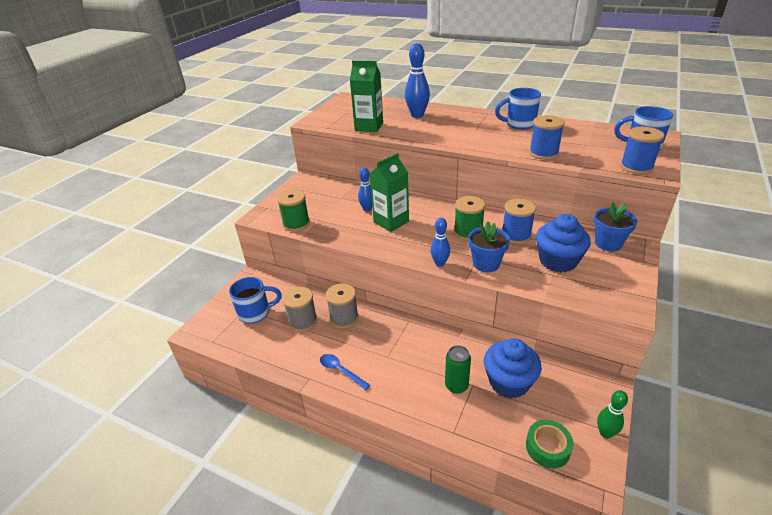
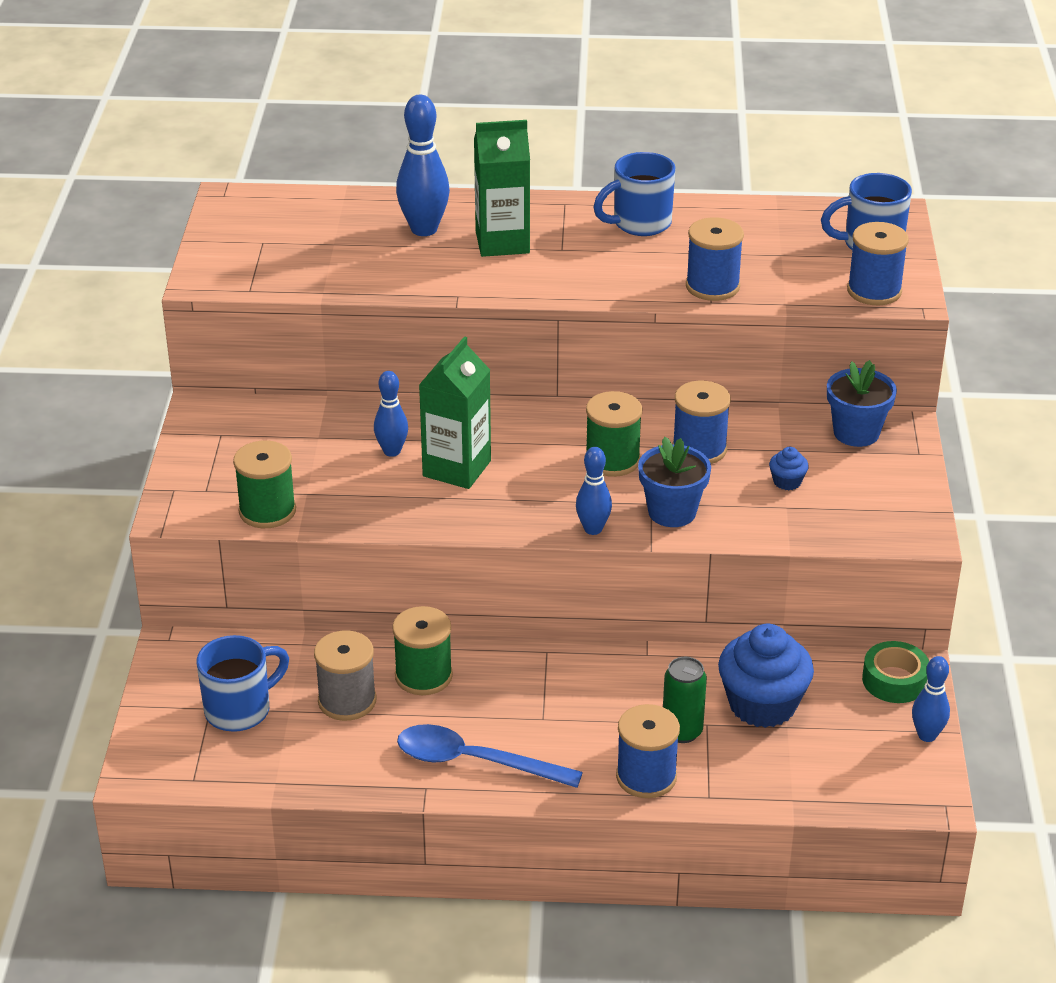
camera: 25 degrees left, 0 degrees up
blue spoon [320,354,371,390] -> blue spoon [397,724,583,788], size x1.63
grey spool [326,284,359,329] -> green spool [392,606,453,695]
green carton [350,60,383,132] -> green carton moved to [474,120,530,257]
green tape [526,420,573,469] -> green tape moved to [862,641,929,703]
blue cupcake [536,214,591,273] -> blue cupcake [769,447,809,490], size x0.43
green bowling pin [597,390,628,438] -> blue bowling pin [912,656,950,742]
none -> blue spool [616,704,680,798]

